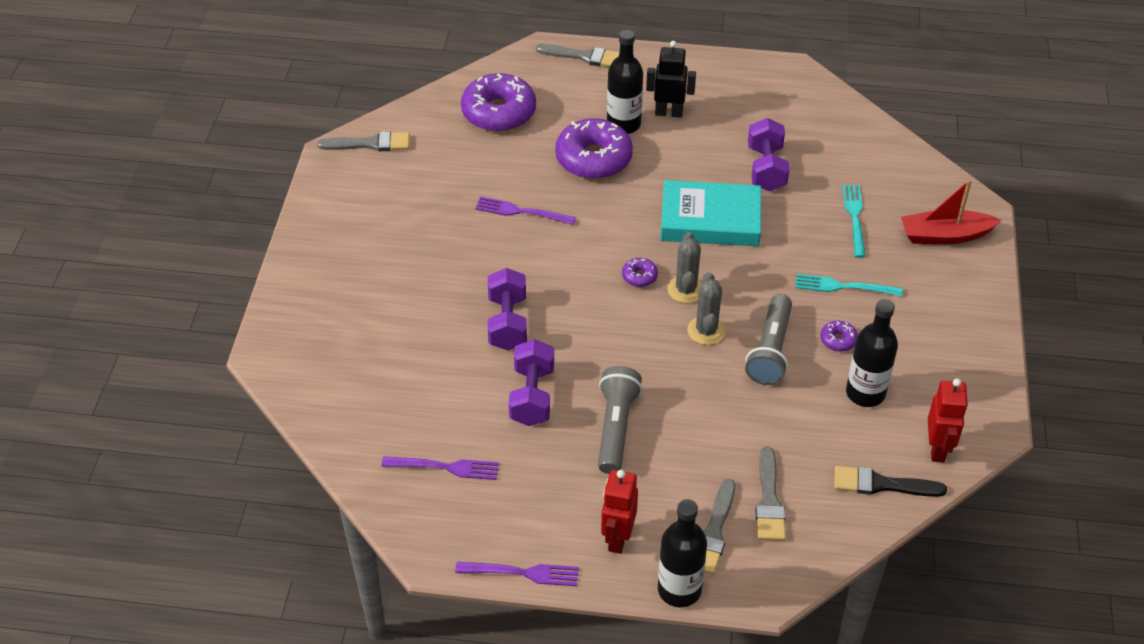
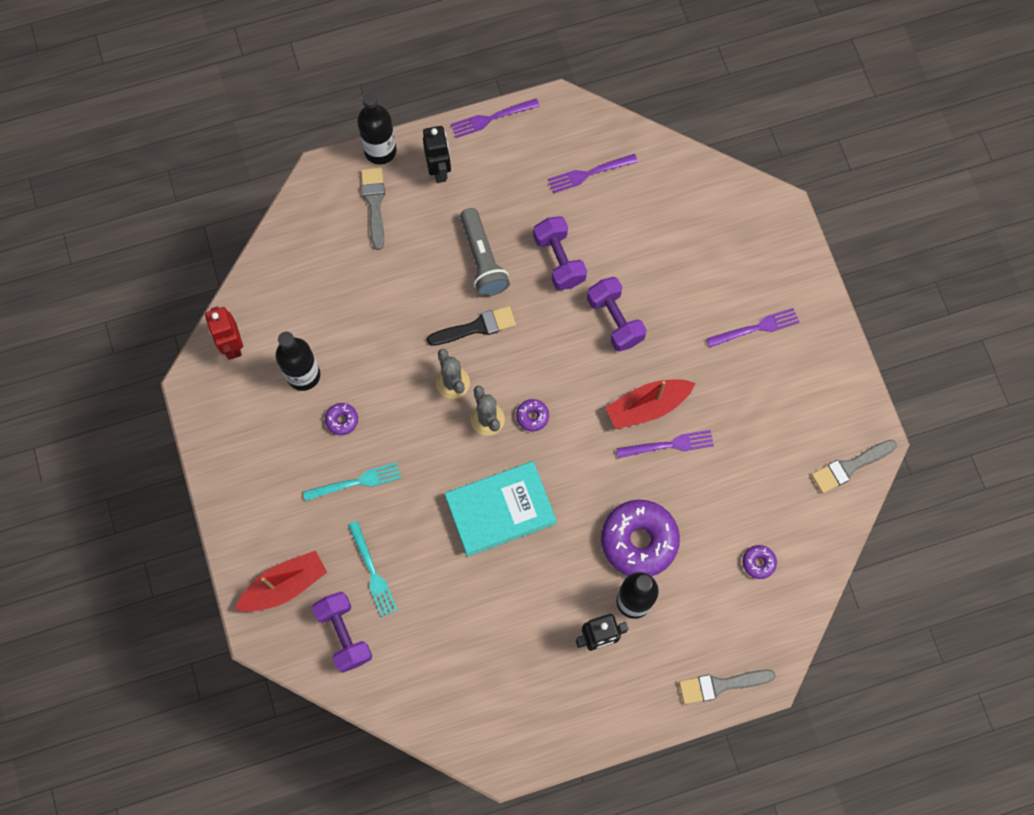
camera: 155 degrees right, 25 degrees up
purple donut [461,73,536,132] -> purple donut [743,545,777,579], size x0.43
red robot [601,470,638,554] -> black robot [423,126,451,183]
grey flashlight [745,294,792,385] -> none
purple dumbbell [748,118,789,191] -> purple dumbbell moved to [312,592,372,673]
grey brush [755,447,786,541] -> none
black brush [834,466,947,497] -> black brush moved to [427,306,516,346]
none -> red boat [605,379,695,429]
none -> purple fork [707,308,799,348]

